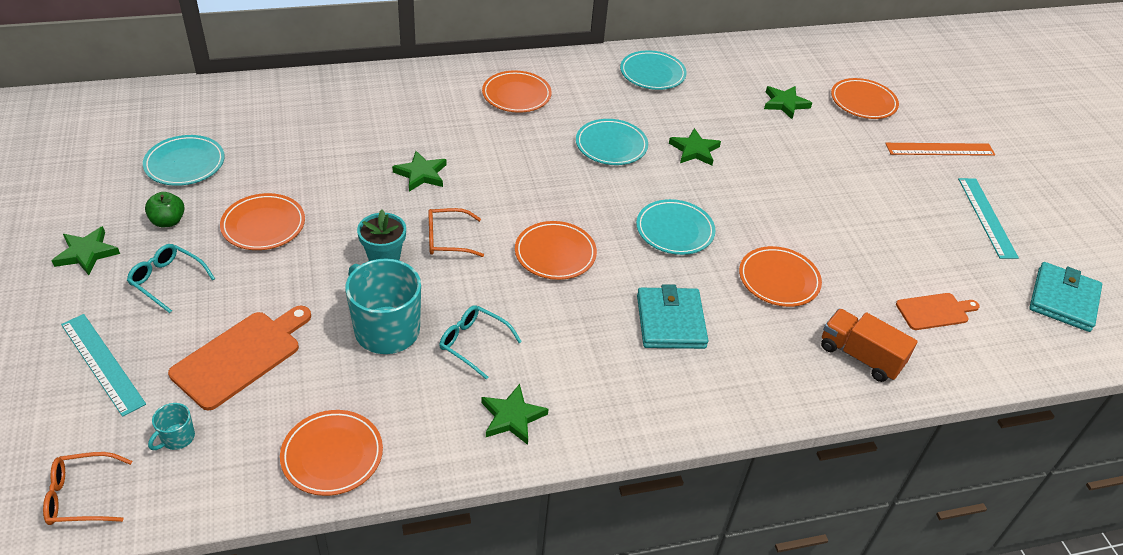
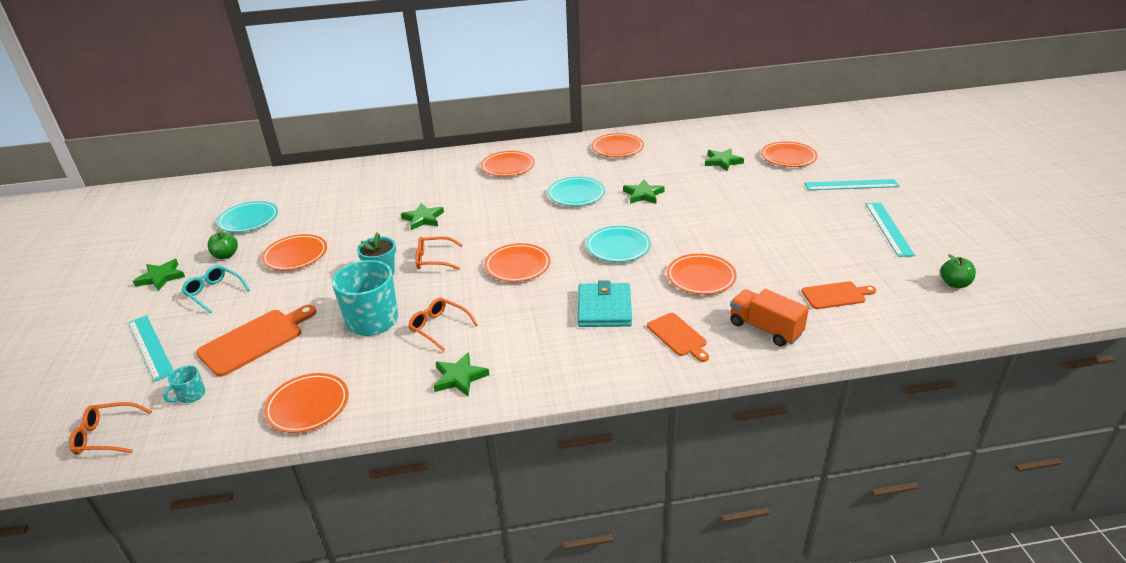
camera: 10 degrees right, 10 degrees down
turquoise glasses [439,305,522,380] -> orange glasses [408,298,478,351]
turquoise plate [620,50,687,90] -> orange plate [592,133,644,157]
orange ruler [885,143,995,156] -> turquoise ruler [804,179,900,190]
turquoise wallet [1029,262,1102,332] -> green apple [940,254,976,288]
none -> orange cutting board [647,313,709,362]

